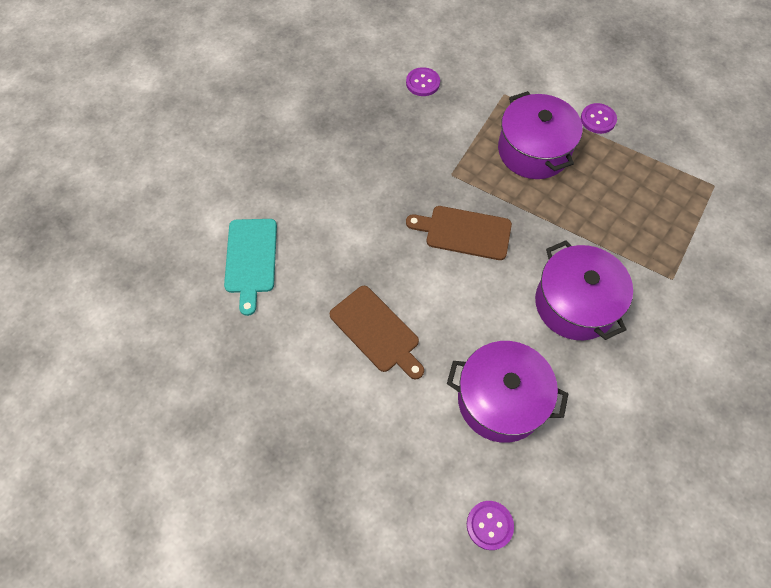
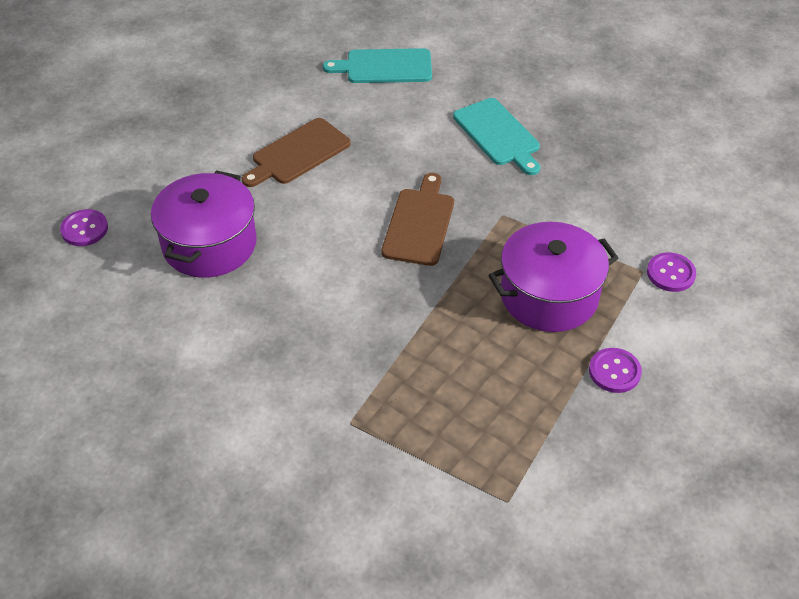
camera: 90 degrees right, 15 degrees down
purple button [406,67,440,96] -> purple button moved to [647,252,696,292]
purple pot [535,240,633,340] -> none
none -> turquoise cutting board [453,98,540,175]

